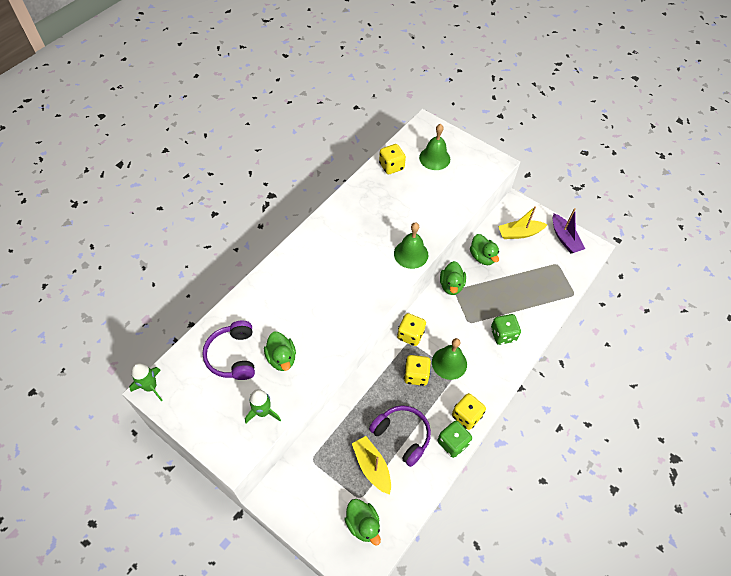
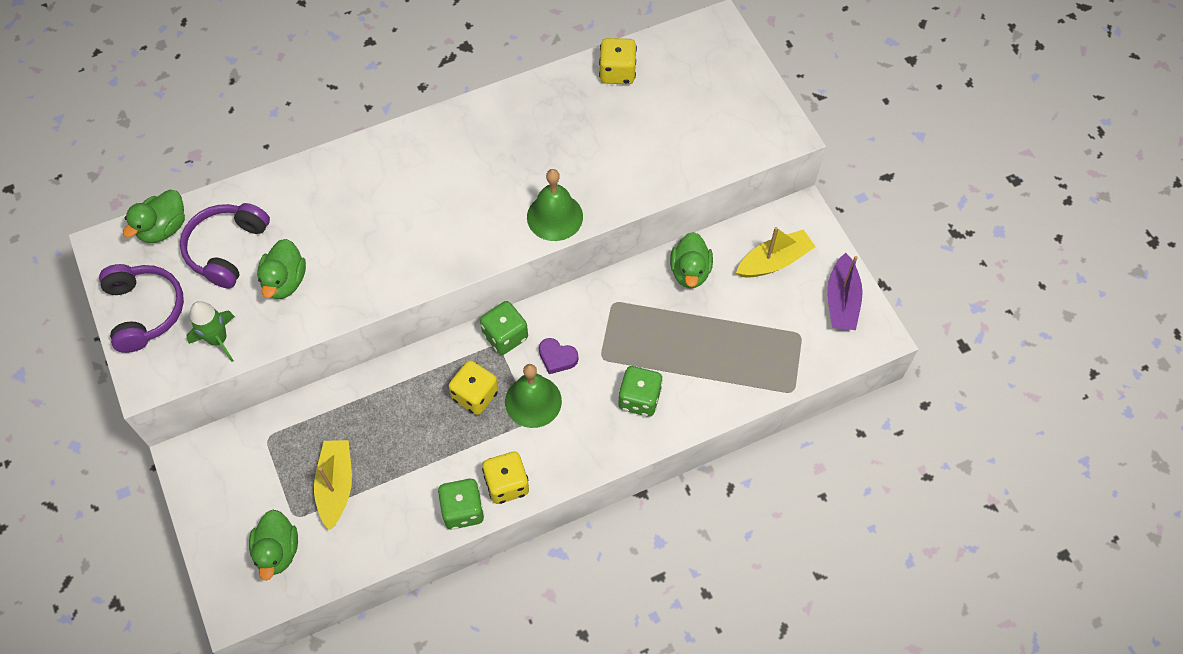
camera: 30 degrees right, 5 degrees up
green rocket [129,363,163,402] -> none
purple headphones [369,405,431,467] -> purple headphones moved to [99,264,184,353]
yellow dice [397,313,426,346] -> green dice [480,301,528,355]
green bell [419,124,450,170] -> none
green duck [440,261,466,295] -> green duck moved to [123,190,185,243]
yellow boat [498,206,548,239] -> yellow boat turned 135 degrees clockwise [736,227,815,278]
none -> purple heart [539,338,578,374]

